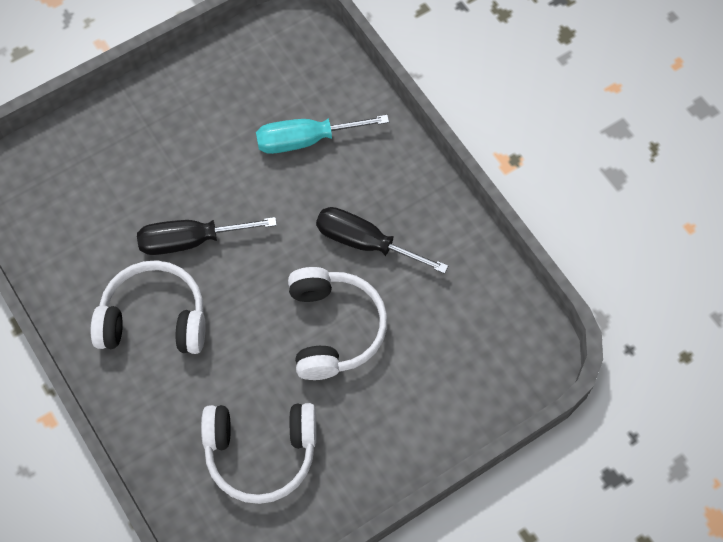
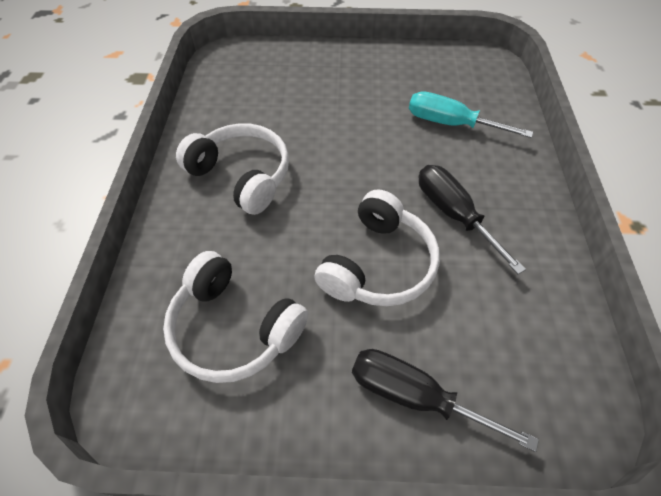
camera: 35 degrees right, 10 degrees down
black screwdriver [137,217,277,255] -> black screwdriver moved to [352,349,539,452]

